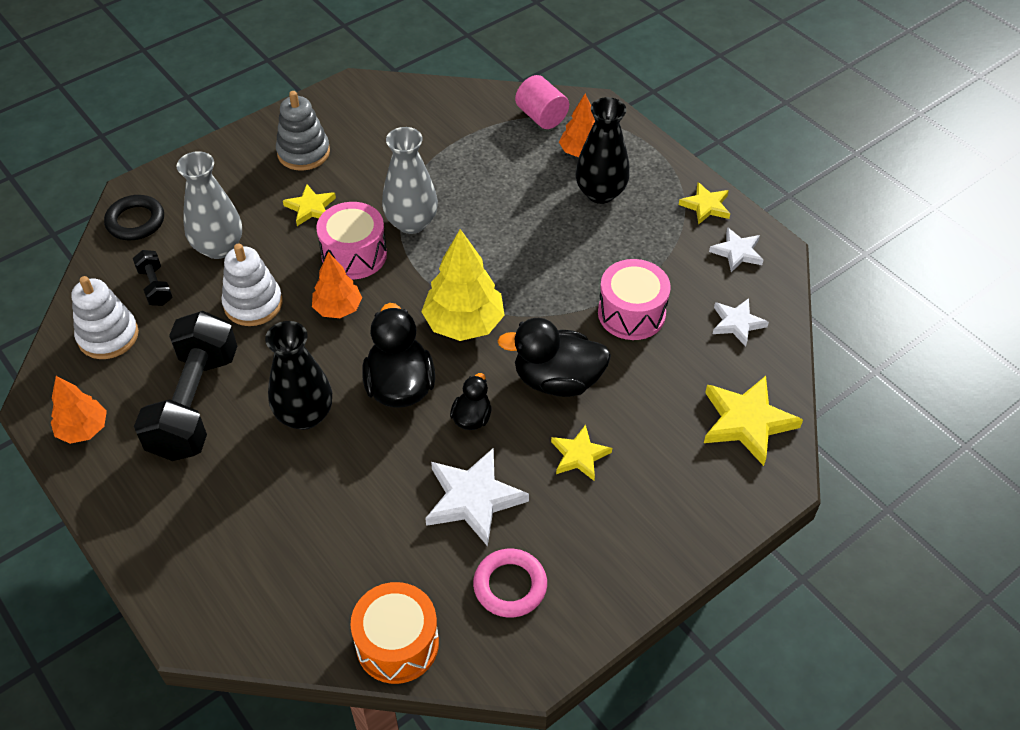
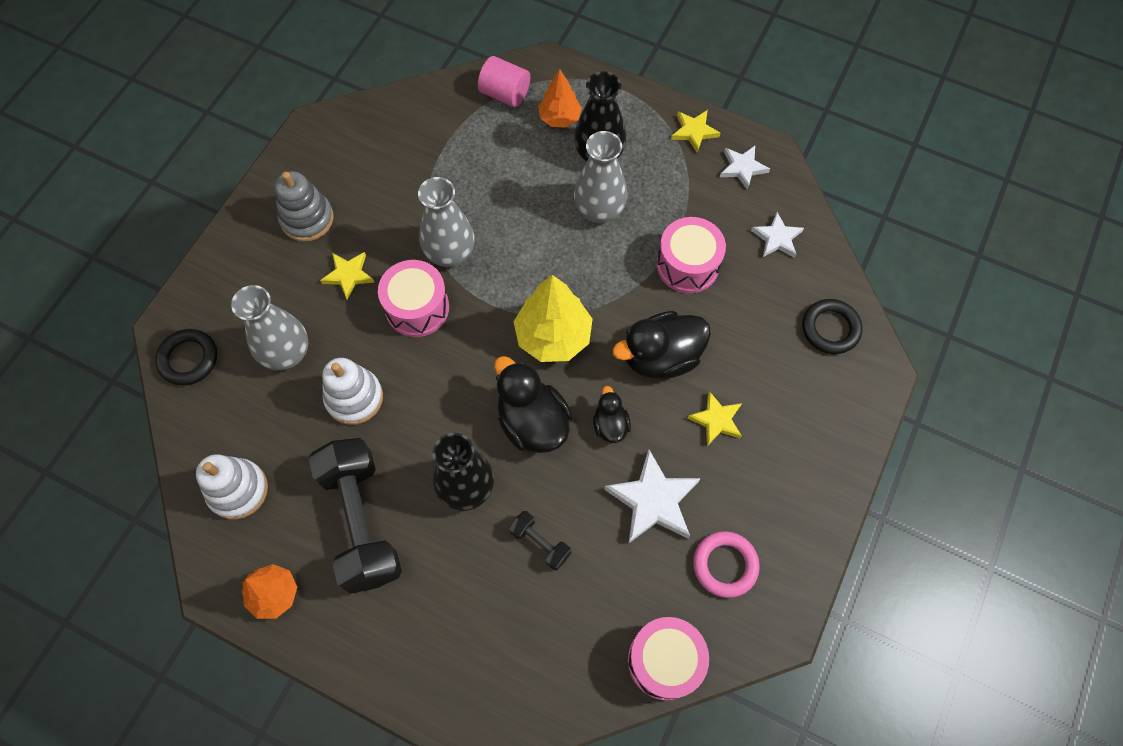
camera: 25 degrees left, 15 degrees up
black dumbbell [133,250,172,306] -> black dumbbell moved to [509,511,571,570]
orange tree [312,252,362,318] -> none
orange drum [350,582,439,684] -> pink drum [628,617,709,701]
yellow star [704,376,803,466] -> black ring [802,299,863,354]
none -> grey vase [574,131,627,223]

